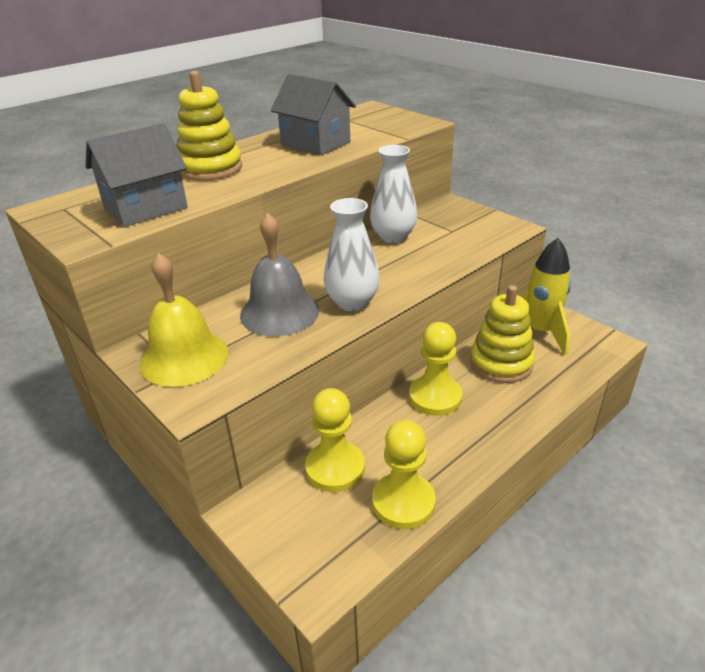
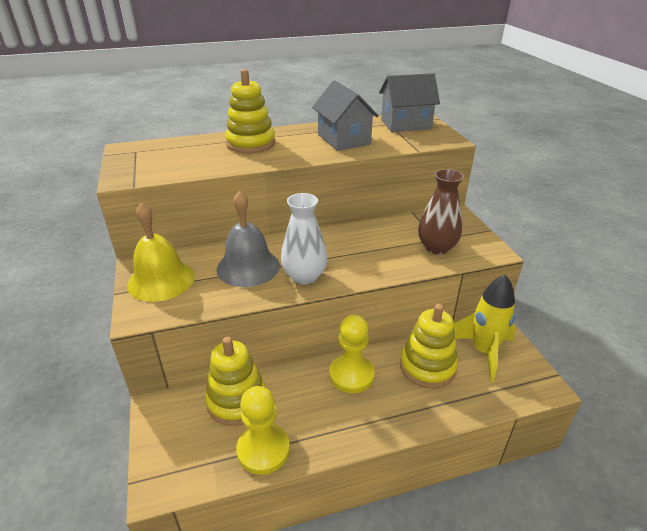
camera: 25 degrees right, 0 degrees up
grey house [85,123,188,227] -> grey house moved to [379,73,440,132]
yellow pawn [305,388,365,492] -> yellow stacking toy [205,337,266,426]
white vase [370,145,417,243] -> none
none -> brown vase [418,169,464,255]

